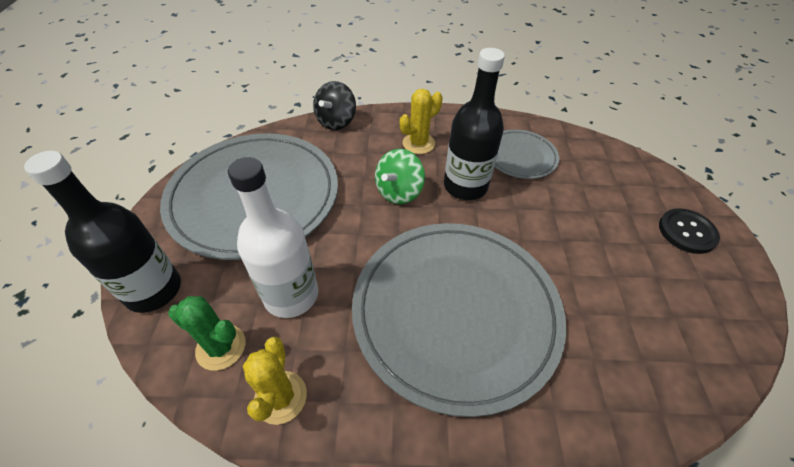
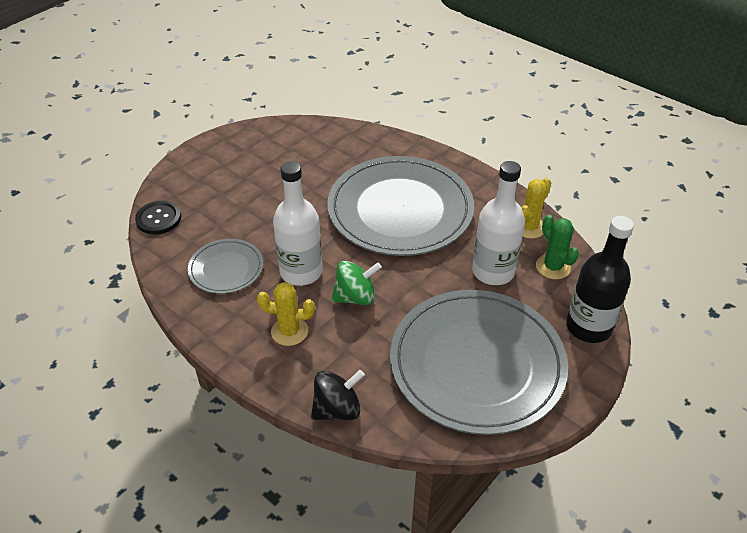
camera: 140 degrees left, 5 degrees down
black bottle [444,48,505,200] -> white bottle [273,161,323,286]
black button [659,208,720,254] -> black button moved to [135,201,181,235]

